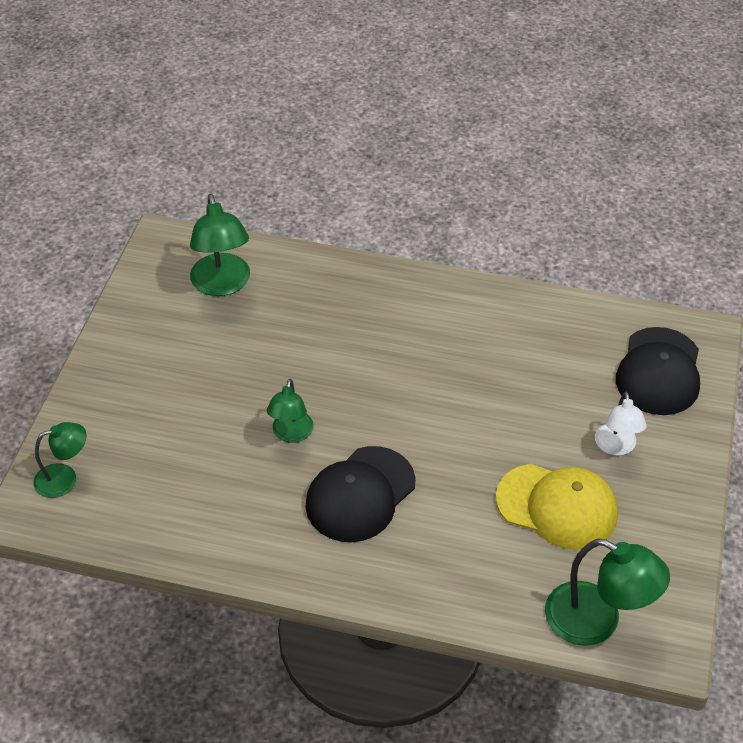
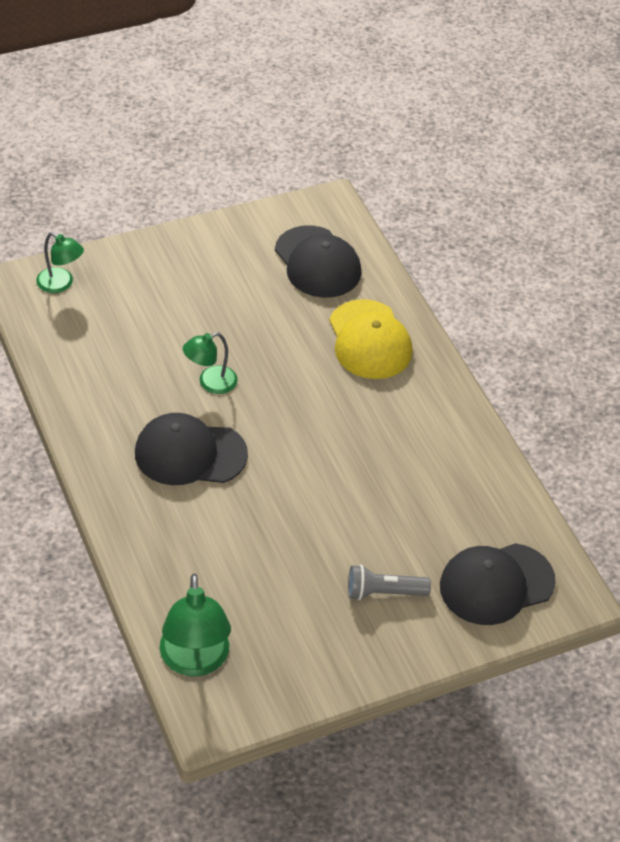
camera: 50 degrees right, 0 degrees up
green lamp [190,194,250,296] -> black cap [275,225,361,298]
yellow cap [496,464,618,550] -> yellow cap moved to [329,299,413,379]
white lamp [595,392,647,456] -> grey flashlight [348,565,431,600]

